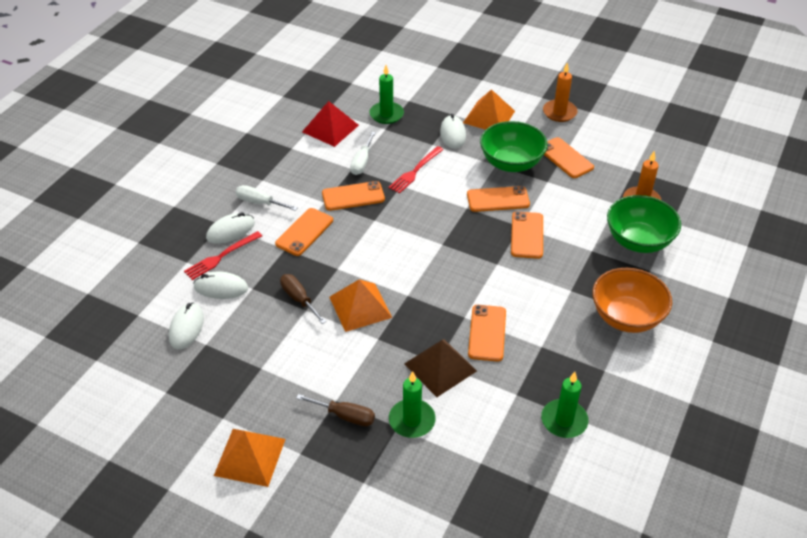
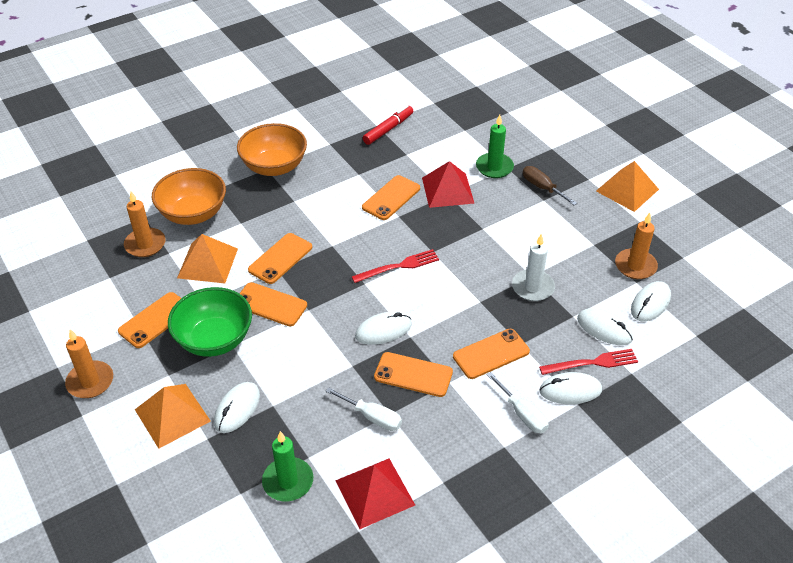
camera: 150 degrees left, 0 degrees up
brown screwdriver [280,274,326,324] -> white candle [512,234,555,301]
orange pyramid [329,279,392,332] -> orange pyramid moved to [177,234,238,283]
white screwdriver [350,132,376,175] -> white screwdriver turned 75 degrees clockwise [325,387,402,431]
red fork [388,146,444,194] -> red fork moved to [352,249,439,283]
brown pyramid [404,339,477,397] -> red pyramid [422,161,475,208]
green candle [541,372,589,438] -> red marker [363,105,413,145]
orange phone [544,137,594,178] -> orange phone turned 45 degrees clockwise [118,292,181,348]
green bowl [607,195,681,253] -> orange bowl [152,168,226,225]
none -> white mouse [355,312,412,345]
none -> orange candle [615,213,658,279]

